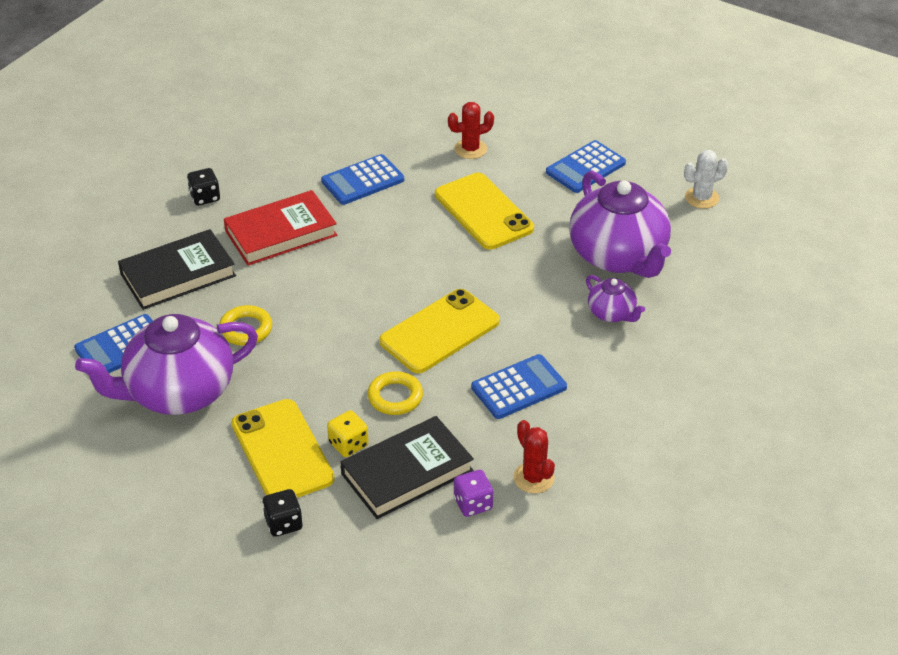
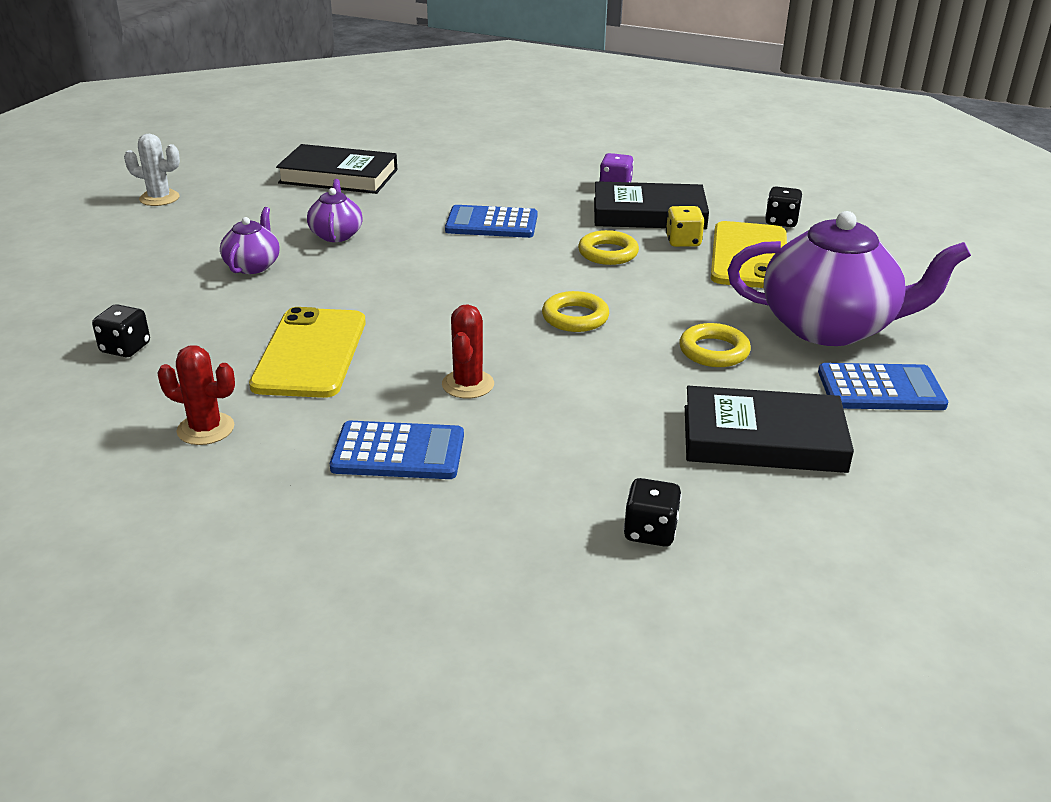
camera: 145 degrees left, 10 degrees down
red book [224,190,337,266] -> none
yellow phone [379,289,500,373] -> none
red cactus [513,420,555,494] -> red cactus moved to [442,304,494,399]
blue calculator [546,140,626,193] -> black dice [92,304,150,357]
purple teapot [569,171,671,278] -> purple teapot [220,207,280,274], size x0.47
white cactus [684,150,728,209] -> white cactus moved to [124,134,180,206]
none -> black book [276,144,398,194]
none -> yellow ring [542,291,609,332]

